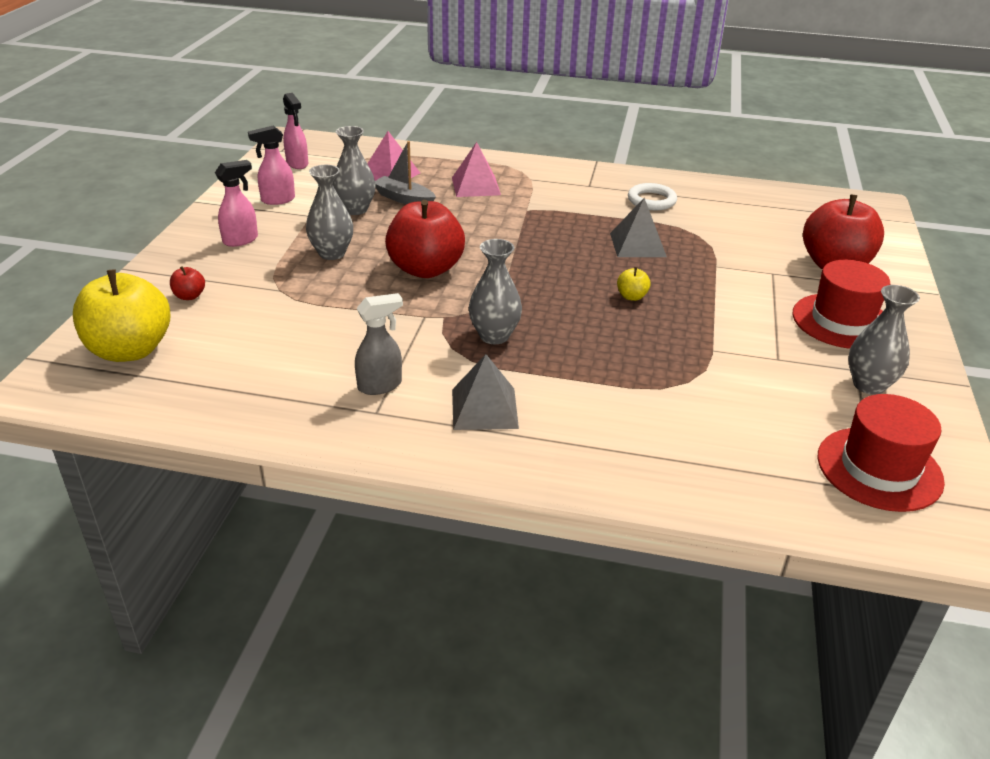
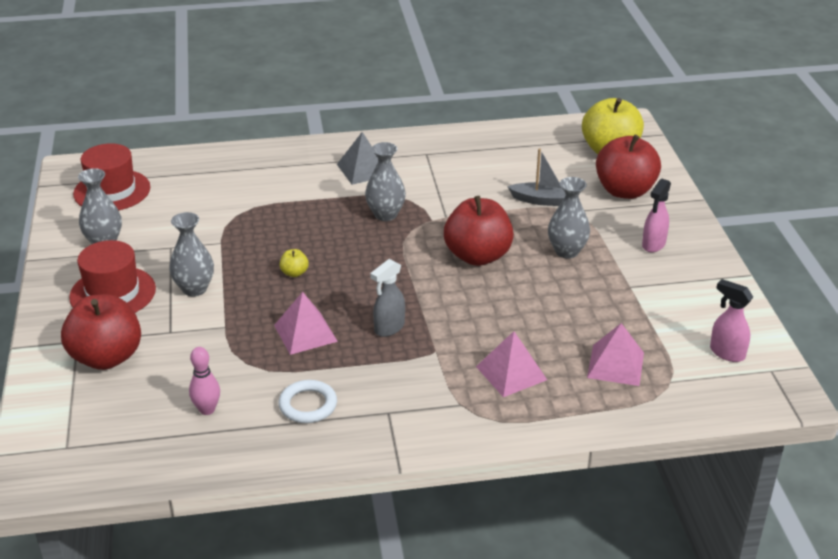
camera: 160 degrees right, 0 degrees up
red apple [170,266,205,300] -> red apple [596,135,661,199], size x2.43
pink spray bottle [248,126,295,205] -> none
grey vase [333,126,376,215] -> grey vase moved to [169,212,214,296]
grey spray bottle [355,293,403,395] -> grey spray bottle moved to [370,259,405,337]
grey boat [375,141,436,205] -> grey boat moved to [507,148,566,206]
grey pyramid [610,198,667,257] -> pink pyramid [274,292,338,355]
none -> pink bowling pin [189,347,220,415]

